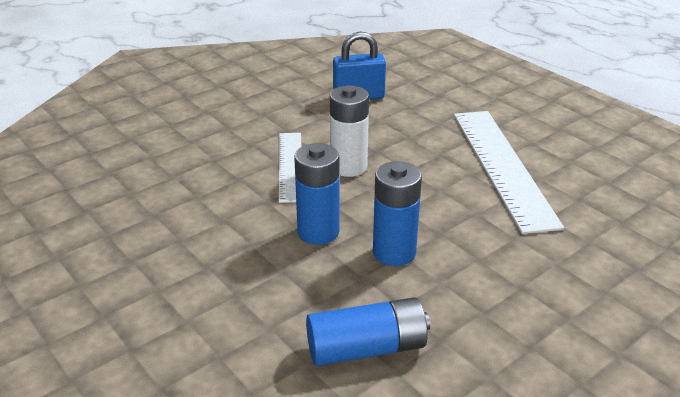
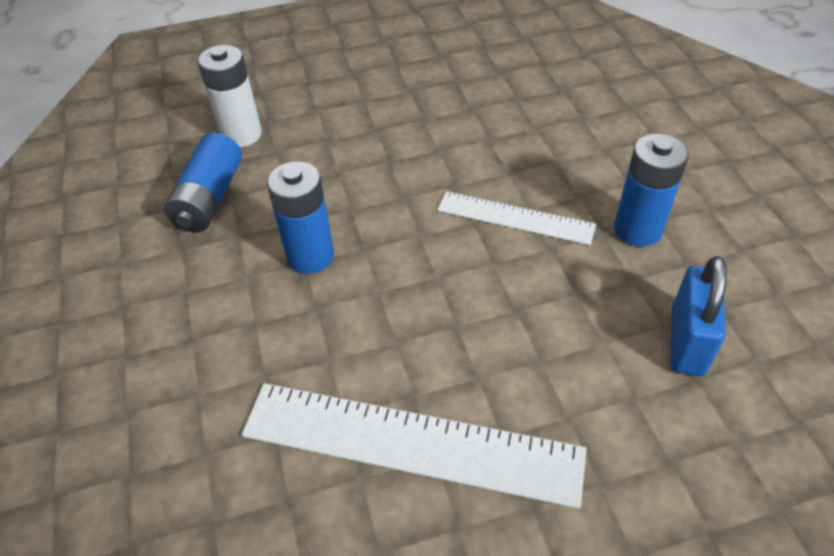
camera: 115 degrees right, 15 degrees up
blue battery [294,143,339,245] -> blue battery moved to [614,134,689,247]
white battery [330,85,369,177] -> white battery moved to [198,45,262,147]

